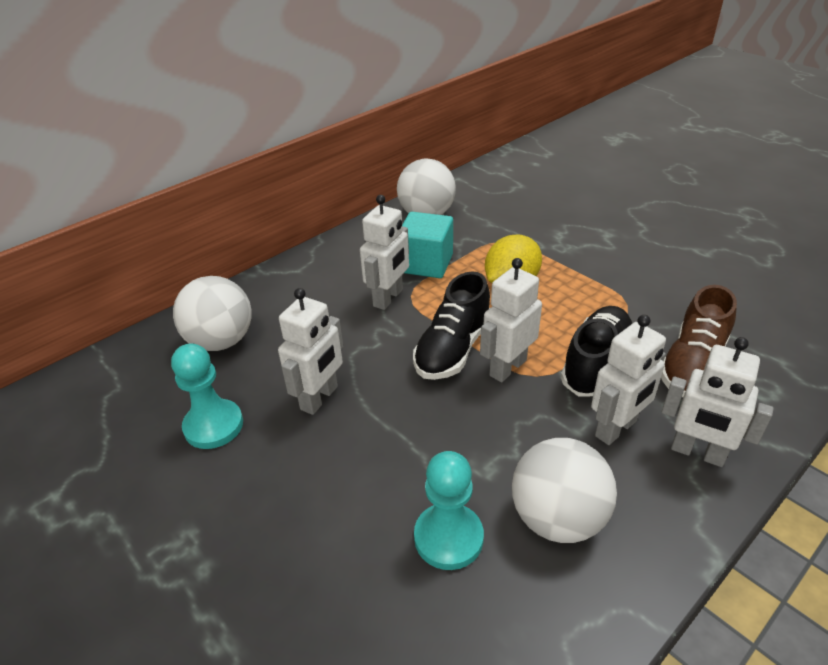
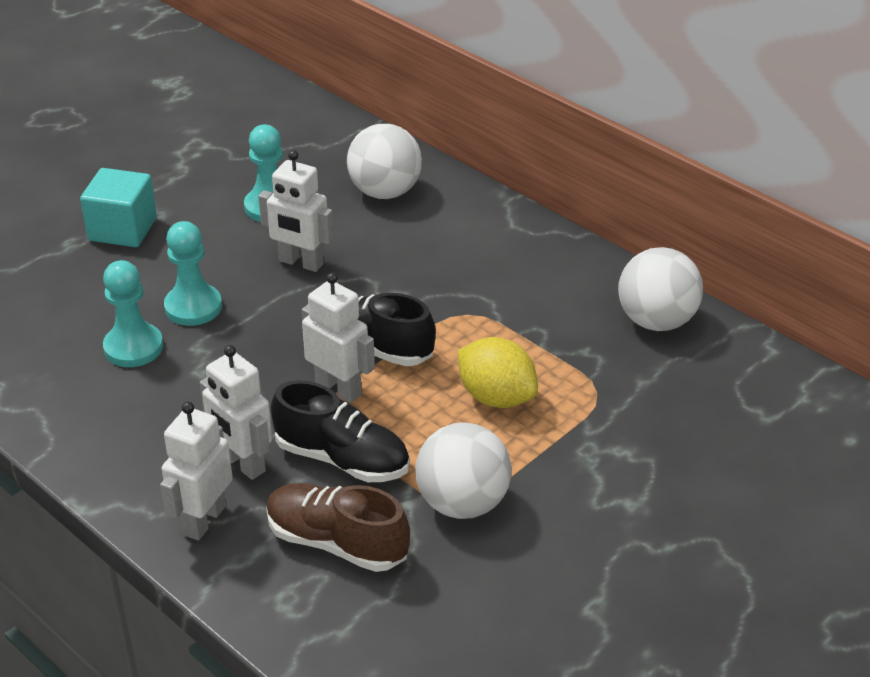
camera: 85 degrees right, 0 degrees up
white robot [360,195,409,310] -> none
turquoise cube [402,212,453,278] -> turquoise cube moved to [80,168,157,247]
white ball [512,438,617,543] -> white ball moved to [415,422,511,519]
none -> turquoise pawn [164,221,222,326]

